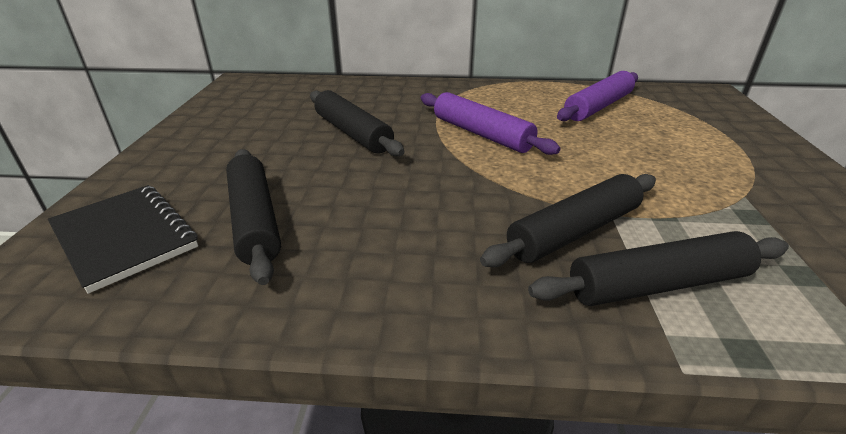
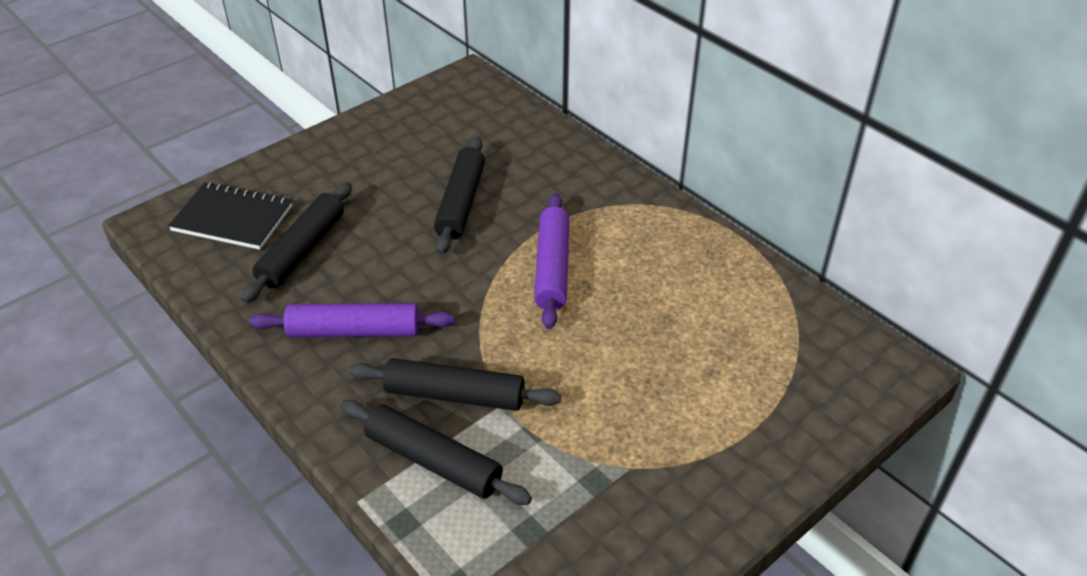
camera: 45 degrees right, 10 degrees up
black notebook [48,185,198,294] -> black notebook turned 75 degrees counterclockwise [168,182,292,250]
purple rolling pin [557,71,638,121] -> purple rolling pin moved to [249,303,454,338]

